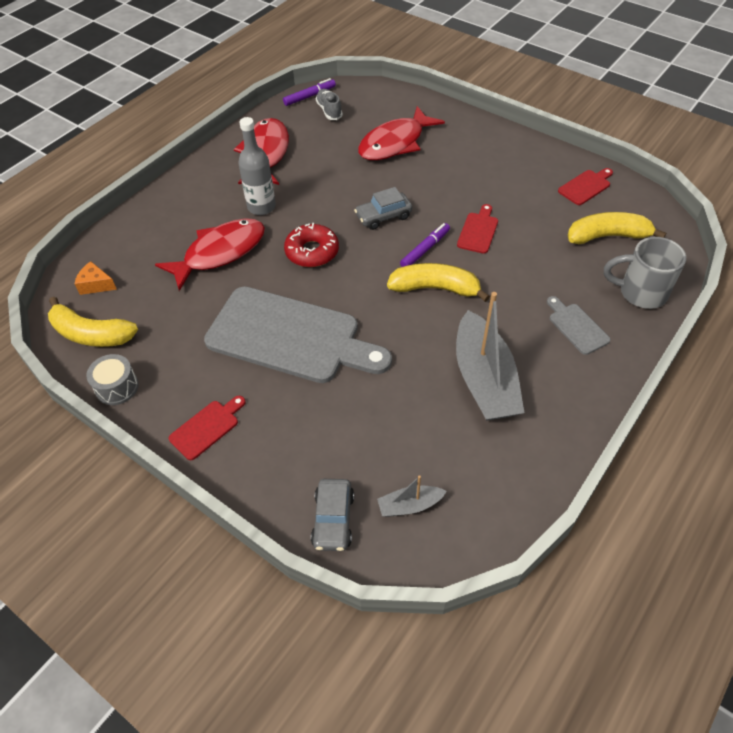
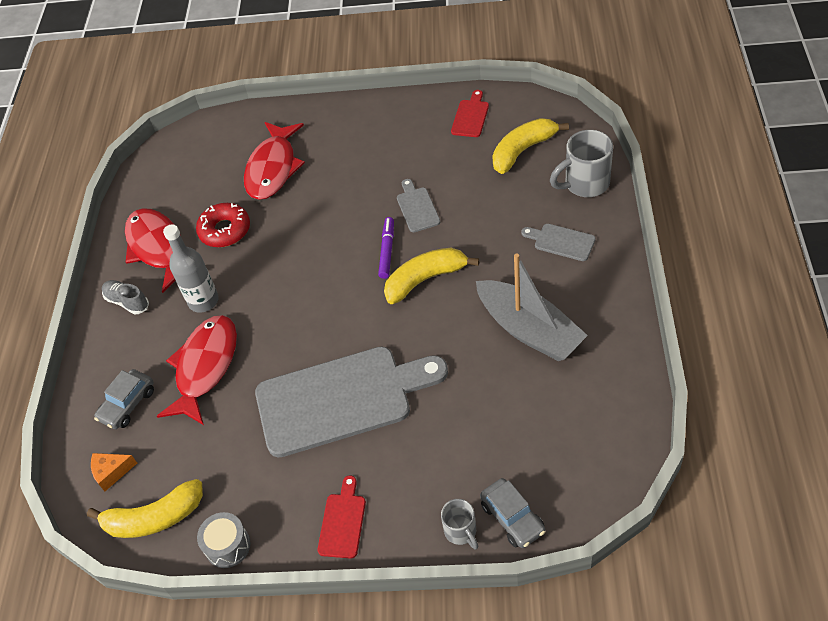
camera: 30 degrees left, 0 degrees up
purple marker [283,78,336,106] -> none
red donut [284,223,339,267] -> red donut moved to [196,203,250,247]
grey shoe [316,89,343,120] -> grey shoe moved to [102,280,149,314]
grey car [354,187,412,230] -> grey car moved to [94,369,154,429]
grey boat [377,475,447,517] -> none
red cutting board [457,204,498,254] -> grey cutting board [397,179,440,232]
none -> grey mug [441,499,478,550]

